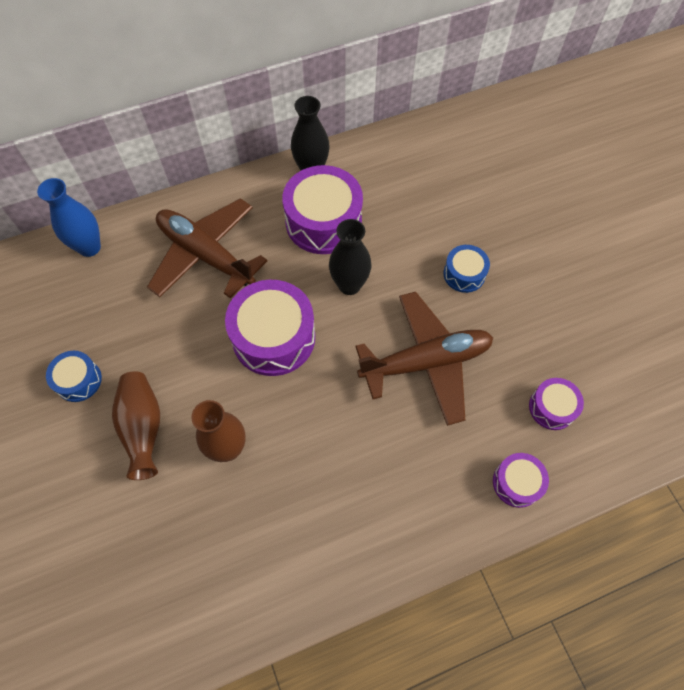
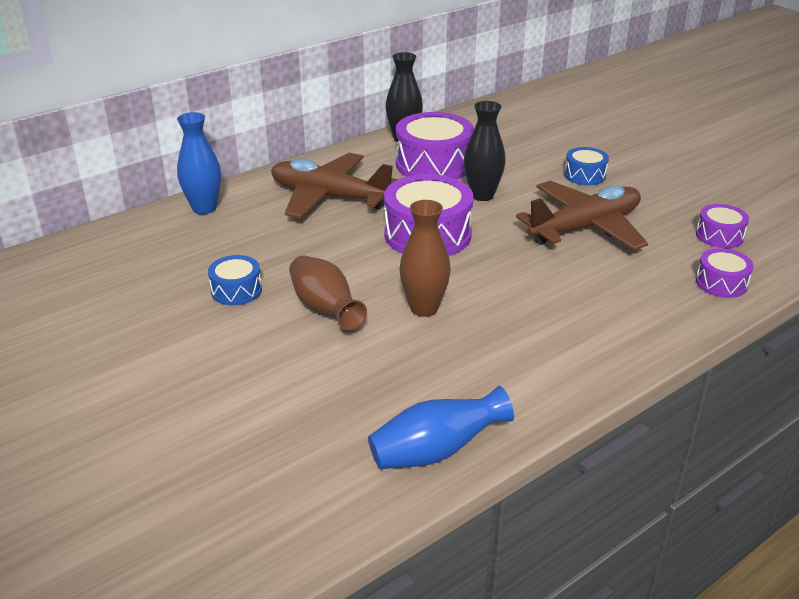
camera: 15 degrees left, 30 degrees down
none -> blue vase [368,386,514,469]

